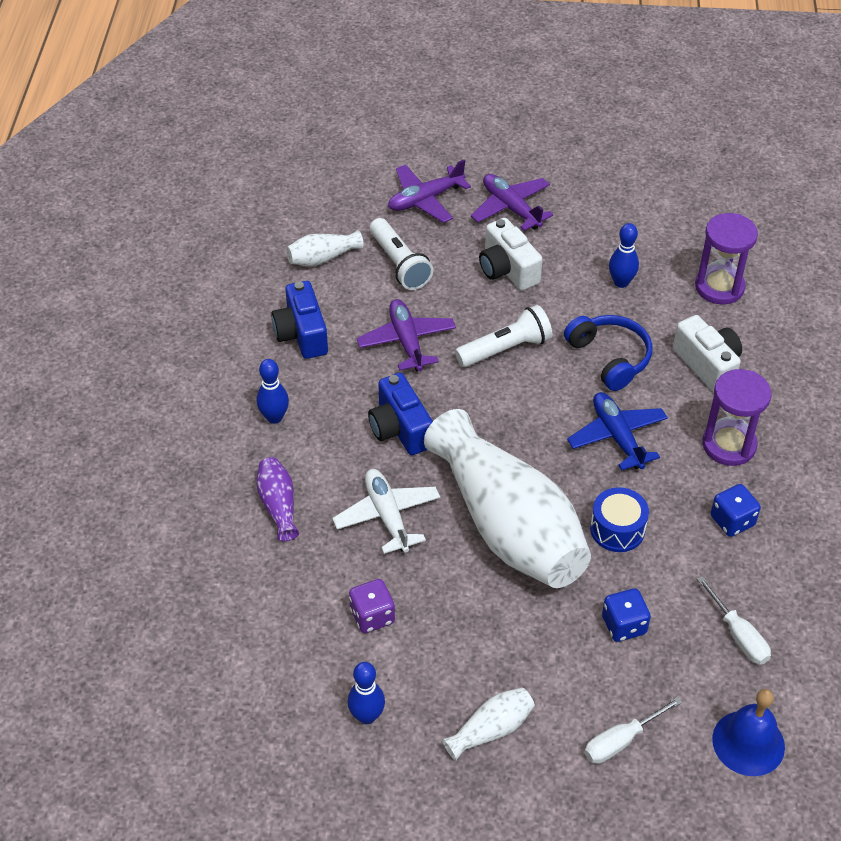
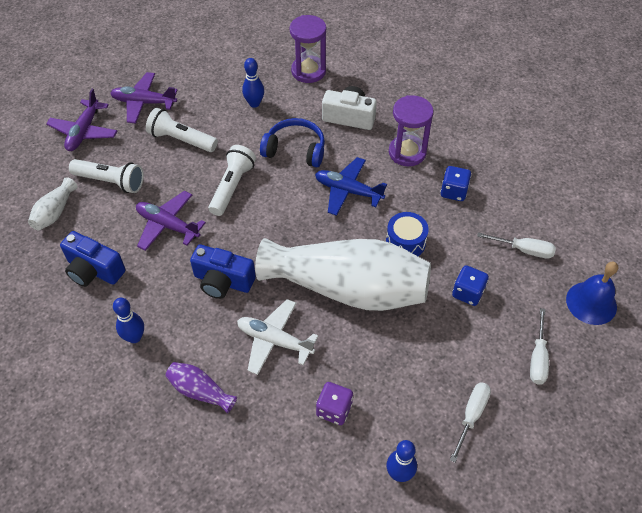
camera: 45 degrees left, 5 degrees up
white vase [442,687,535,761] -> white screwdriver [450,382,491,463]
white camera [479,218,543,291] -> white flashlight [146,108,218,152]

